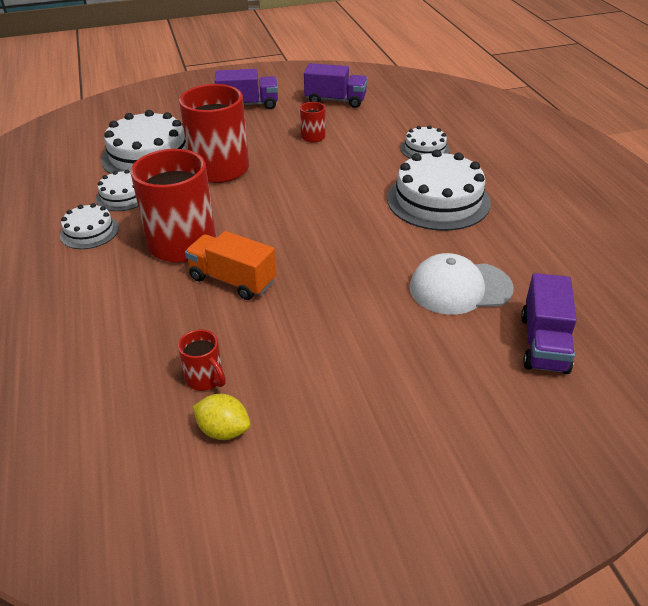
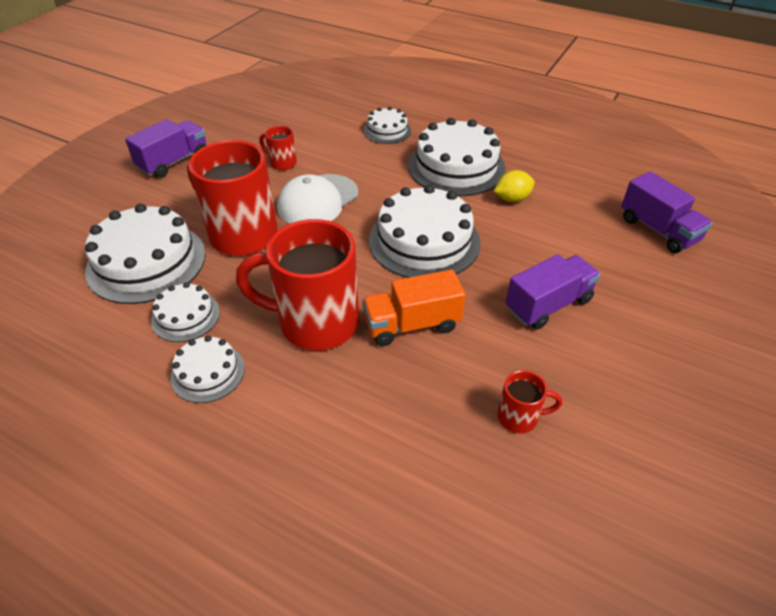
camera: 45 degrees left, 5 degrees up
yellow lemon [192,394,250,440] -> yellow lemon moved to [494,170,535,202]
purple truck [304,63,368,108] -> purple truck moved to [506,255,601,330]
white cap [409,253,514,315] -> white cap moved to [277,174,359,224]
none -> white cake [369,185,480,278]

